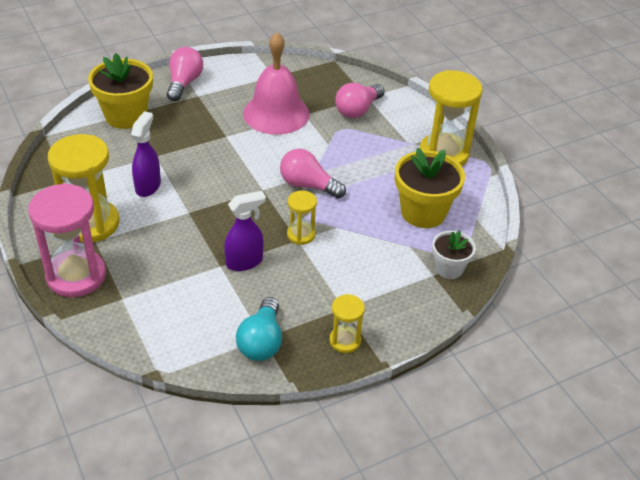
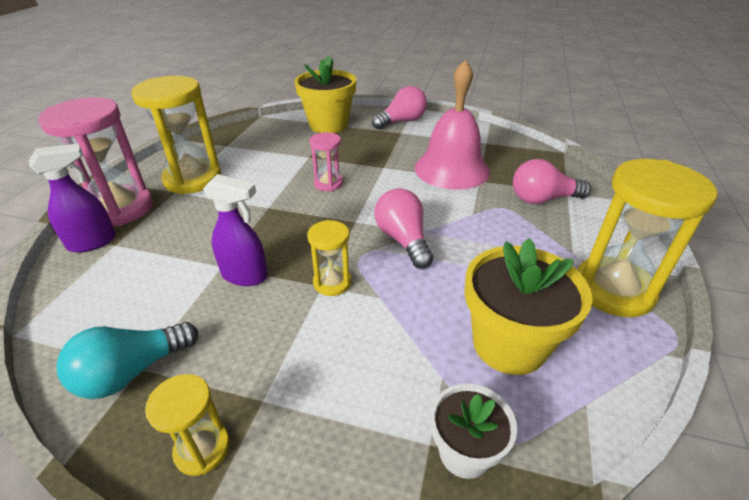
camera: 45 degrees right, 5 degrees down
purple spray bottle [131,111,161,197] -> purple spray bottle moved to [29,143,116,253]
none -> pink hourglass [310,132,343,191]

